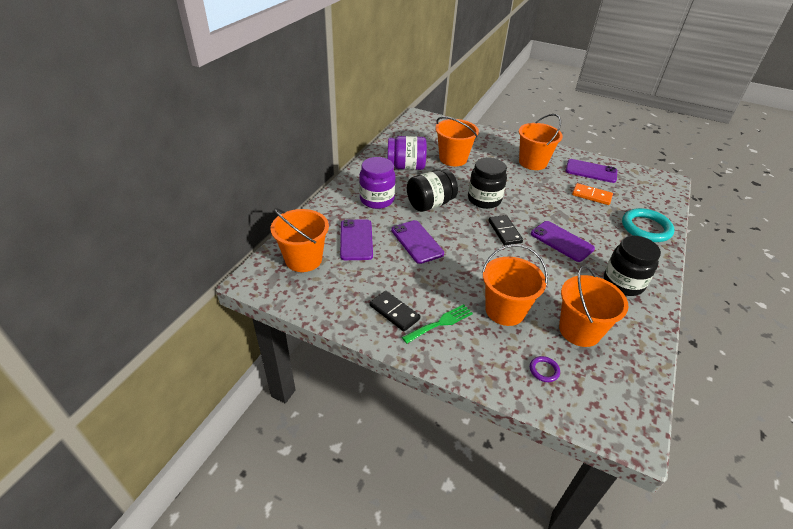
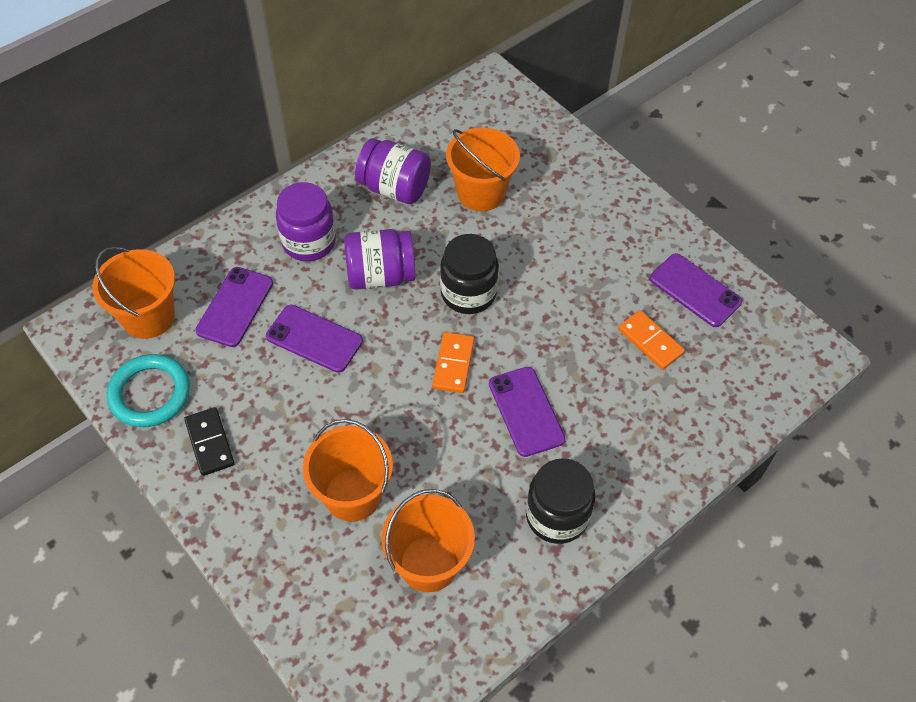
camera: 25 degrees right, 15 degrees up
purple phone [391,220,444,264] -> purple phone turned 60 degrees counterclockwise [266,305,363,373]
green fork [402,304,473,344] -> none
black jar [407,169,458,212] -> purple jar [344,229,415,290]
black domino [488,215,523,245] -> orange domino [432,332,475,393]
orange bucket [519,114,563,170] -> none
purple ring [530,356,560,382] -> none
turquoise ring [622,208,674,242] -> turquoise ring moved to [107,354,190,427]

